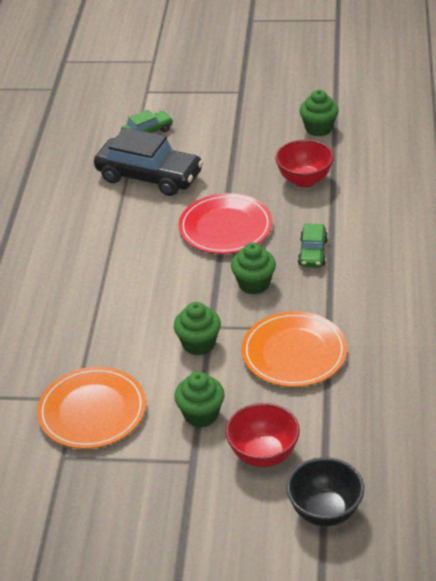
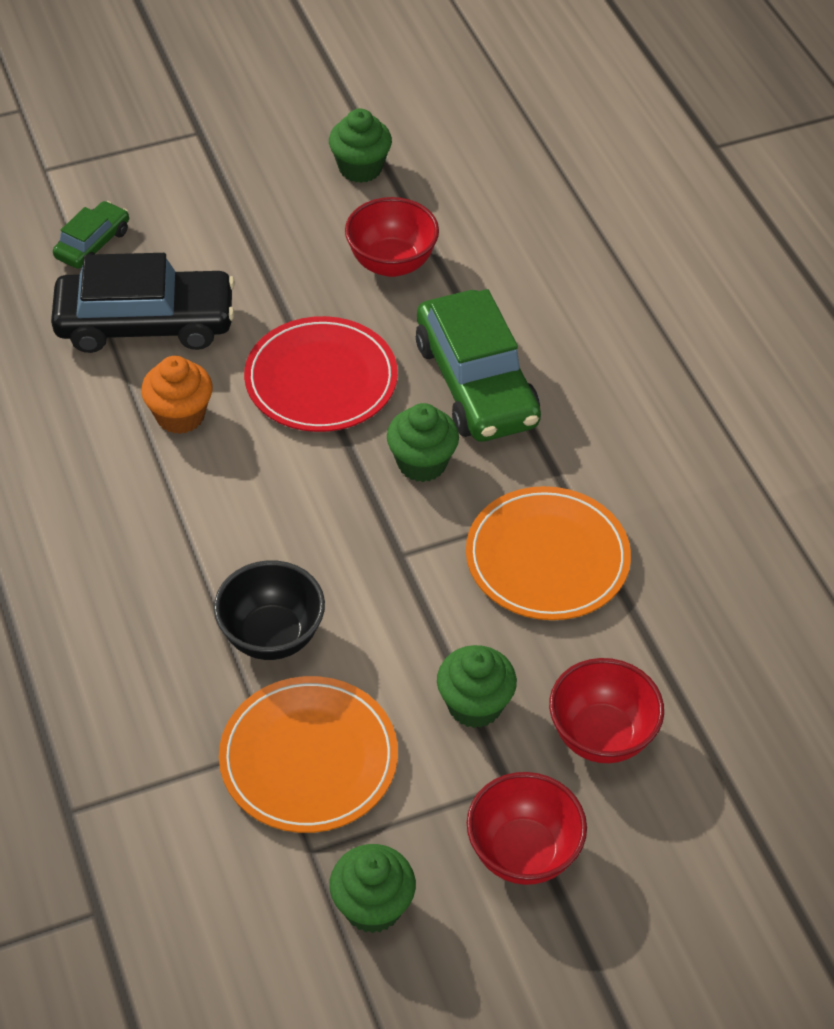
camera: 30 degrees left, 10 degrees up
green cupcake [174,302,221,355] -> green cupcake moved to [329,844,416,933]
black bowl [286,457,364,526] -> black bowl moved to [214,560,325,660]
green car [298,223,328,267] -> green car [416,289,541,442], size x1.97
none -> orange cupcake [141,356,213,434]
none -> red bowl [467,772,587,885]

